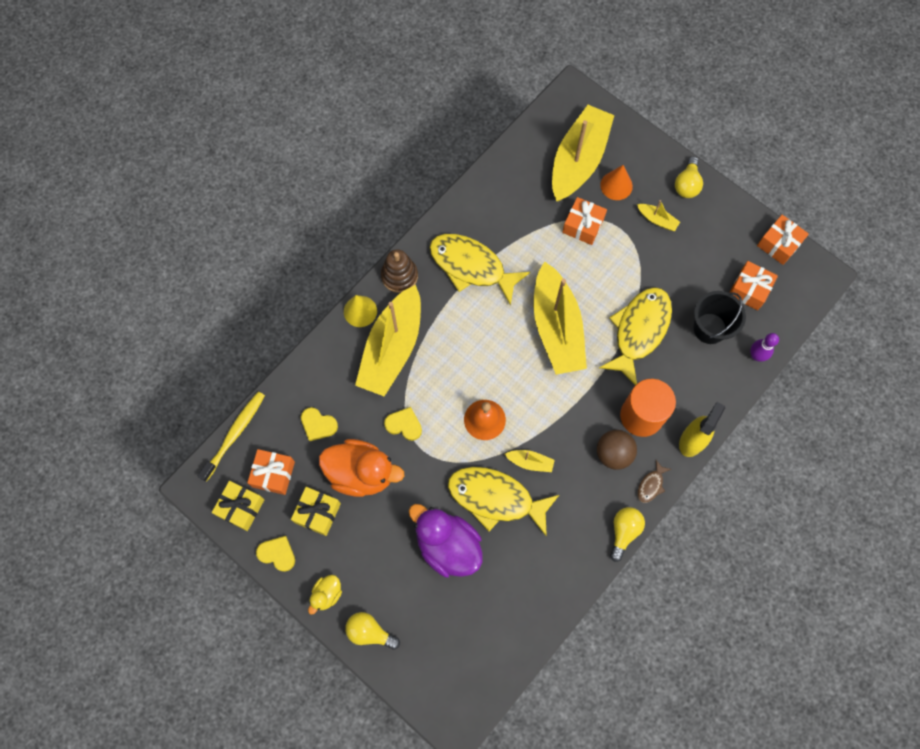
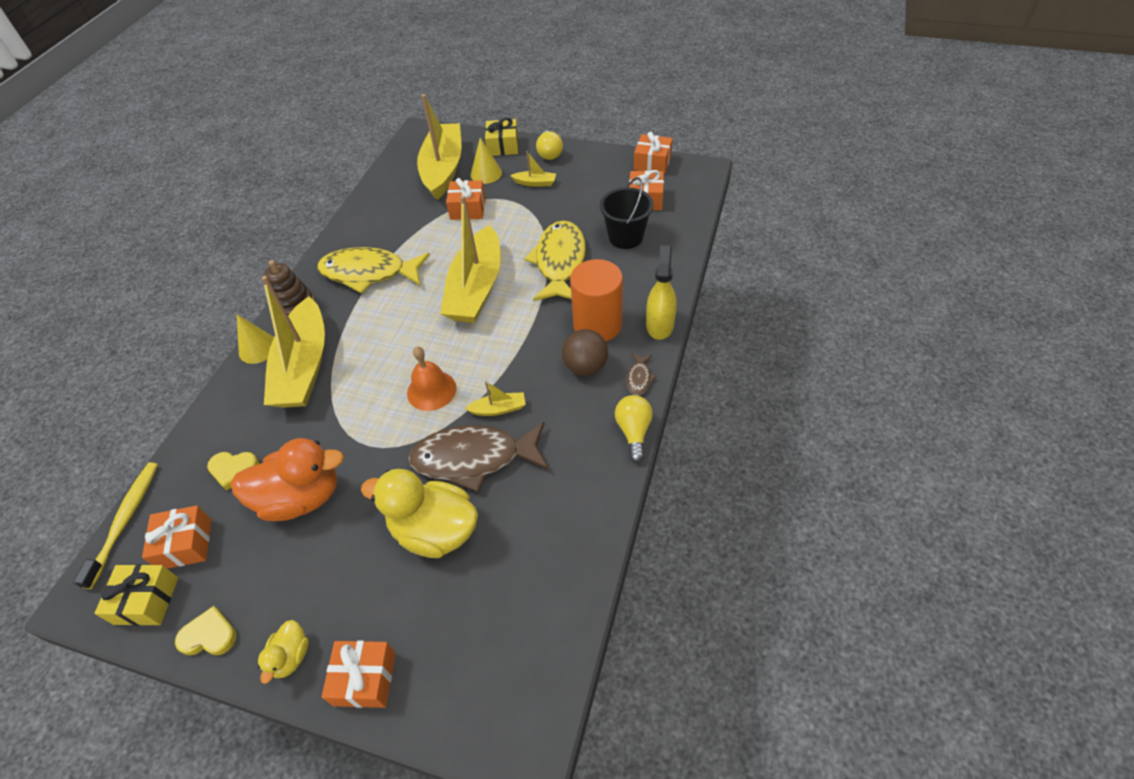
camera: 20 degrees left, 20 degrees down
yellow gift [291,487,341,536] -> yellow gift moved to [485,117,518,156]
yellow light bulb [345,612,400,650] -> orange gift [321,641,396,708]
yellow heart [384,407,422,441] -> none
purple duck [409,504,483,578] -> yellow duck [361,469,478,558]
yellow fish [448,467,559,537] -> brown fish [408,422,548,492]
yellow boat [534,261,587,375] -> yellow boat turned 45 degrees clockwise [440,195,501,323]
orange cone [600,165,633,200] -> yellow cone [471,138,502,184]
purple bowling pin [750,333,779,362] -> none

